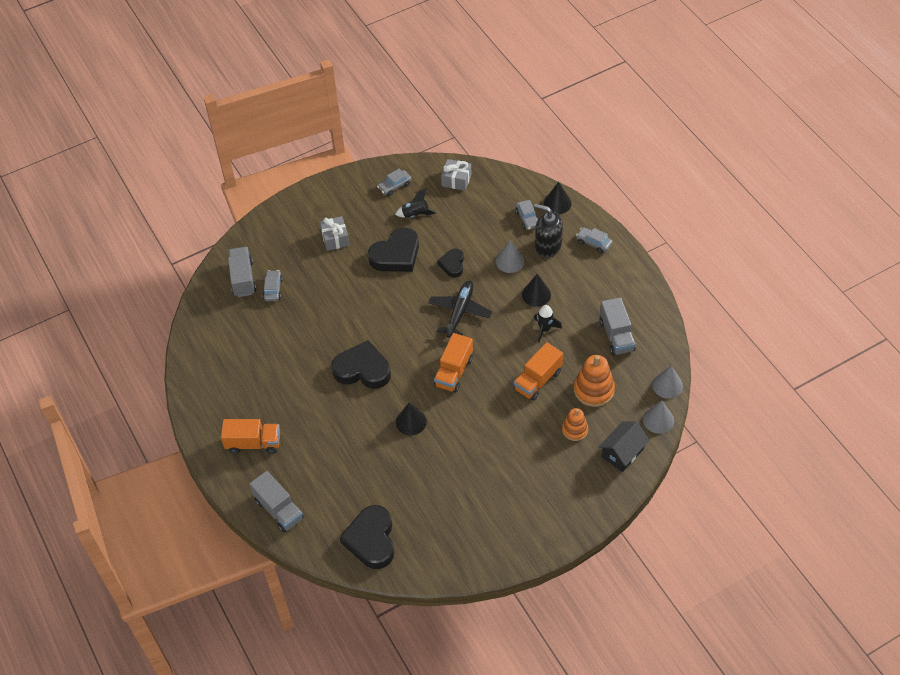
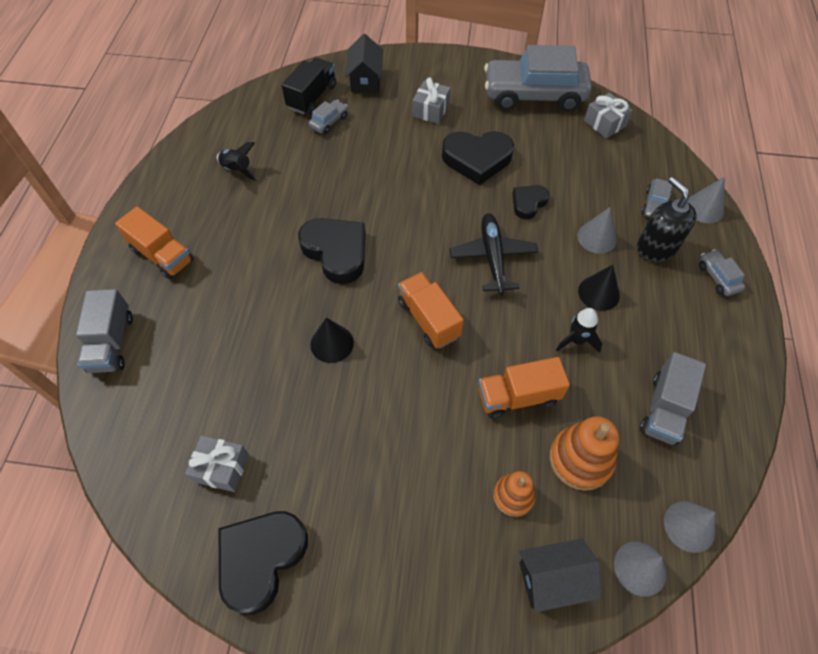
camera: 35 degrees right, 5 degrees up
grey truck [228,247,256,297] -> black truck [282,58,336,114]
black heart [340,505,394,569] -> black heart moved to [219,511,308,615]
grey car [377,168,412,196] -> grey car [484,45,592,112], size x2.44
black rocket [395,188,437,218] -> black rocket moved to [217,142,257,181]
black plane [429,281,492,338] -> black plane turned 60 degrees counterclockwise [450,213,538,295]
orange truck [434,333,473,393] -> orange truck turned 90 degrees clockwise [398,272,464,349]
black cone [544,182,572,214] -> grey cone [687,177,725,223]
none -> grey gift [185,435,249,492]
none -> black house [345,34,383,92]

